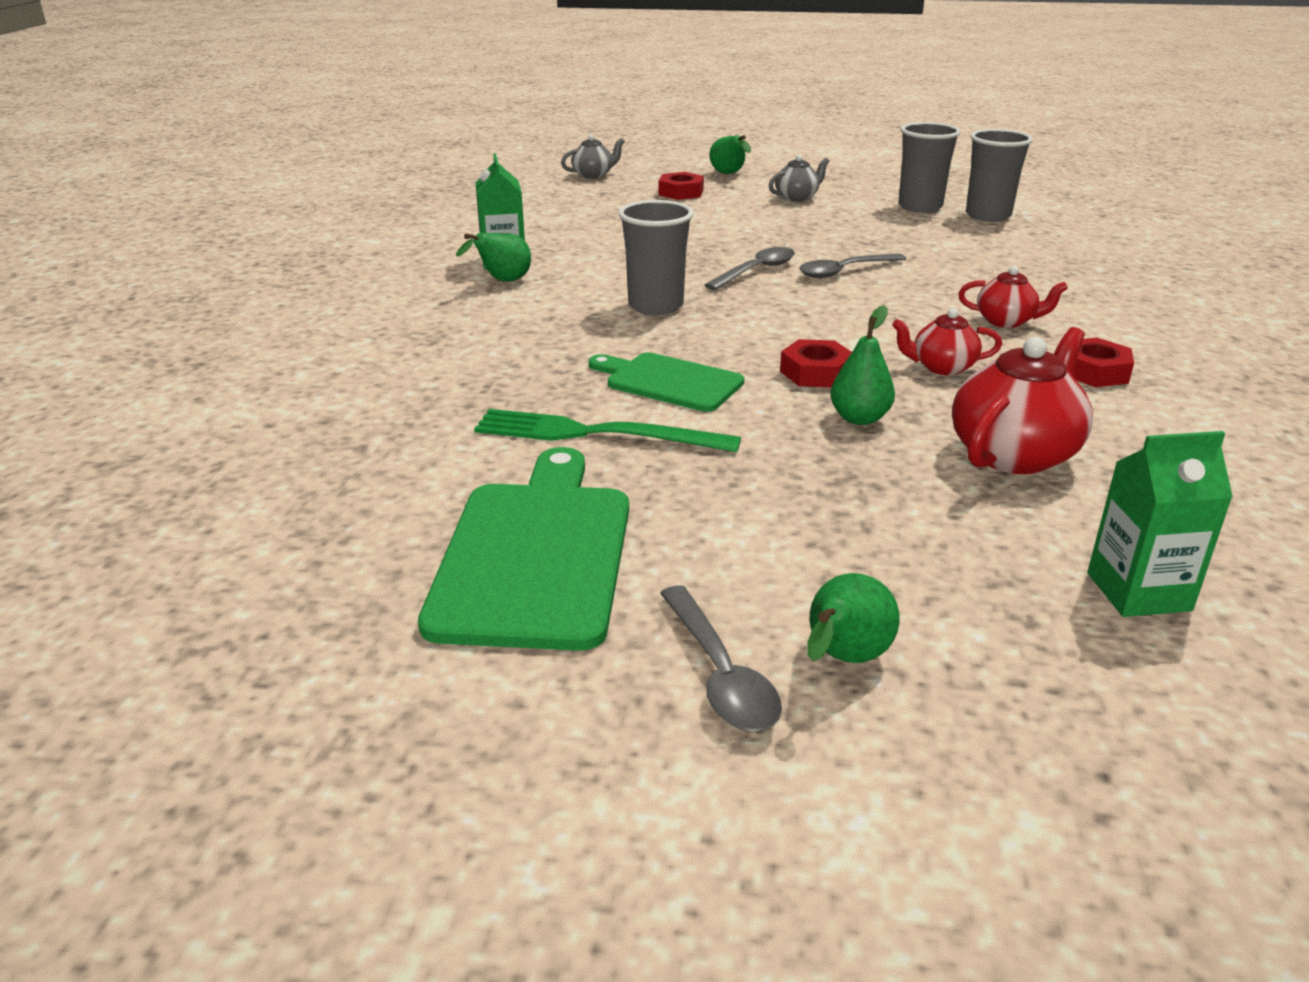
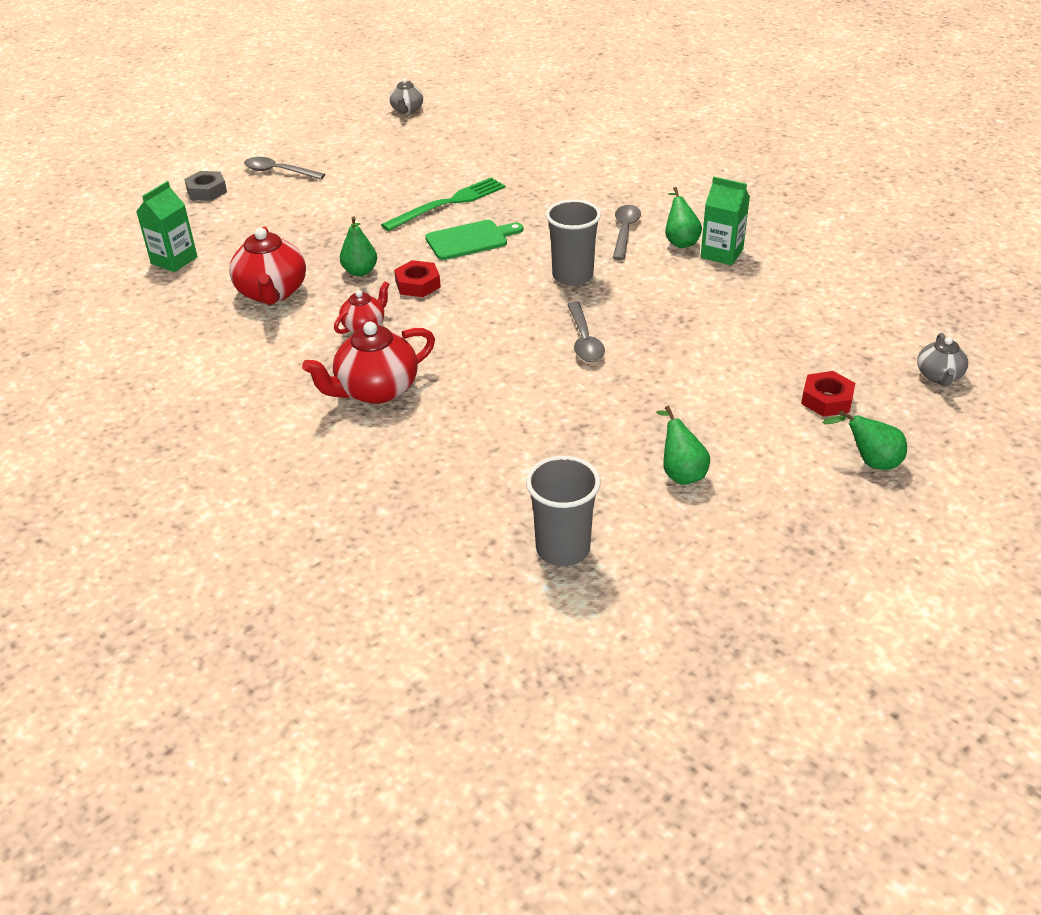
camera: 130 degrees right, 10 degrees up
green cutting board [418,447,629,651] -> none
grey teapot [769,154,829,202] -> grey teapot moved to [389,78,423,114]
grey spoon [799,254,906,278] -> grey spoon moved to [613,205,641,260]
green pear [807,573,899,663] -> green pear moved to [656,406,710,485]
grey cup [898,122,961,213] -> none
red teapot [958,266,1068,328] -> red teapot [302,321,435,404], size x1.74
red nut [1074,338,1134,387] -> none
none -> grey nut [184,171,227,201]

